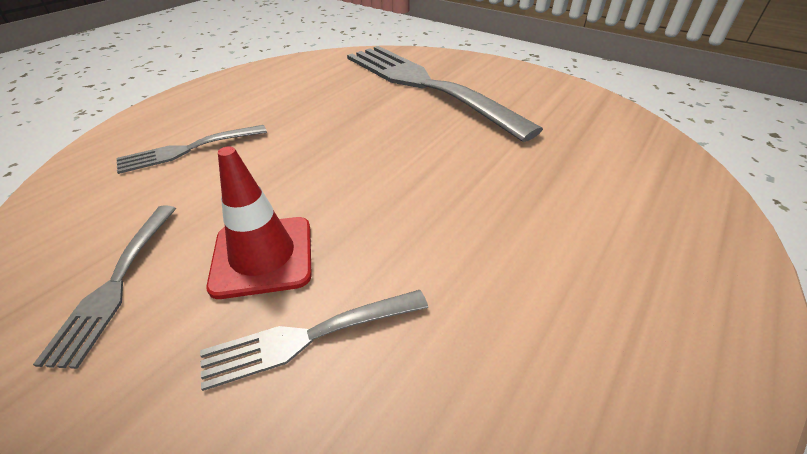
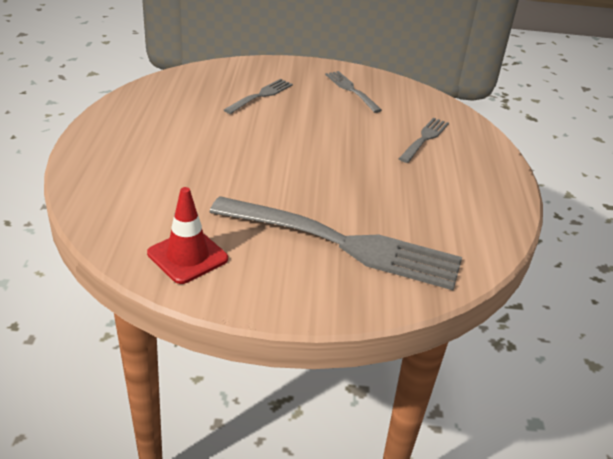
camera: 145 degrees right, 5 degrees down
red traffic cone [206,146,312,299] -> red traffic cone moved to [147,187,228,284]

